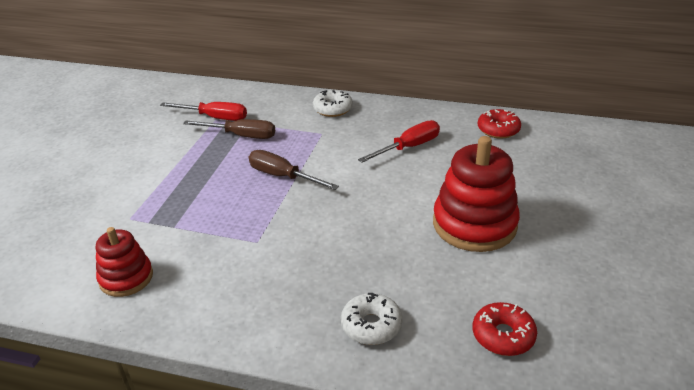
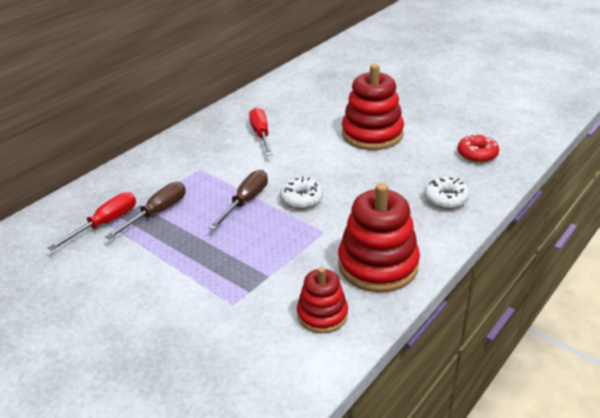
camera: 65 degrees left, 0 degrees up
brown screwdriver [249,150,339,190] -> brown screwdriver turned 150 degrees clockwise [209,170,268,230]
white donut [313,90,353,117] -> white donut moved to [280,176,323,209]
red donut [478,109,521,139] -> none
none -> red stacking toy [338,183,420,292]

